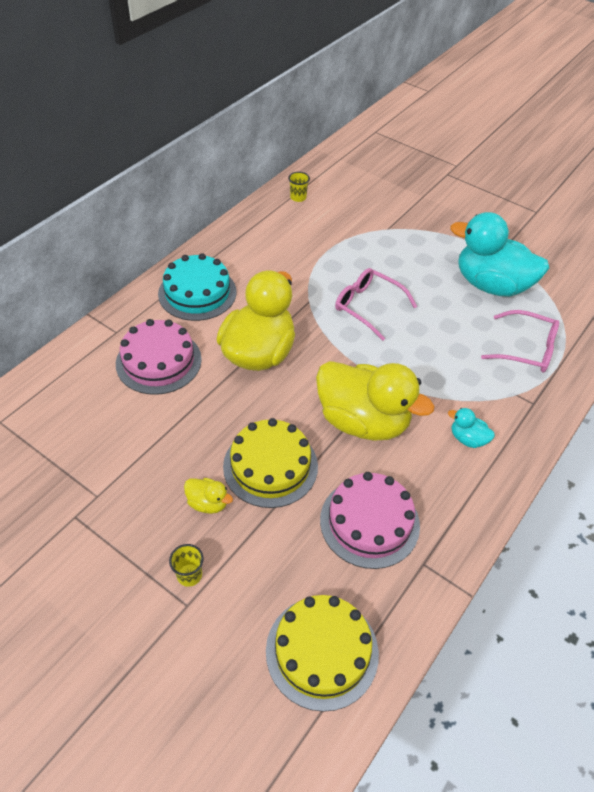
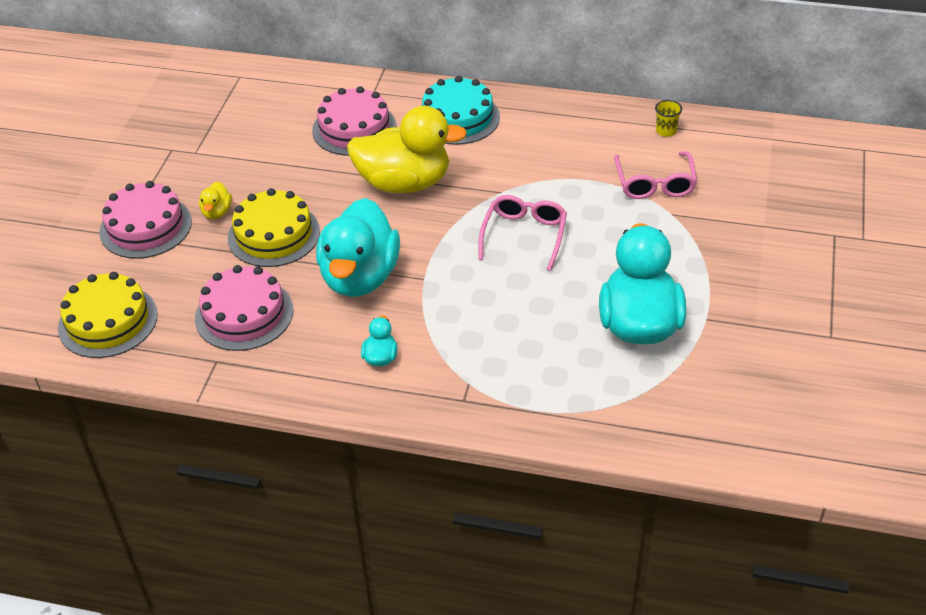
camera: 70 degrees right, 5 degrees down
yellow cup [169,544,204,587] -> pink cake [99,181,192,259]
yellow duck [316,361,434,440] -> turquoise duck [316,198,400,297]
pink glasses [481,310,559,372] -> pink glasses moved to [614,151,697,199]

